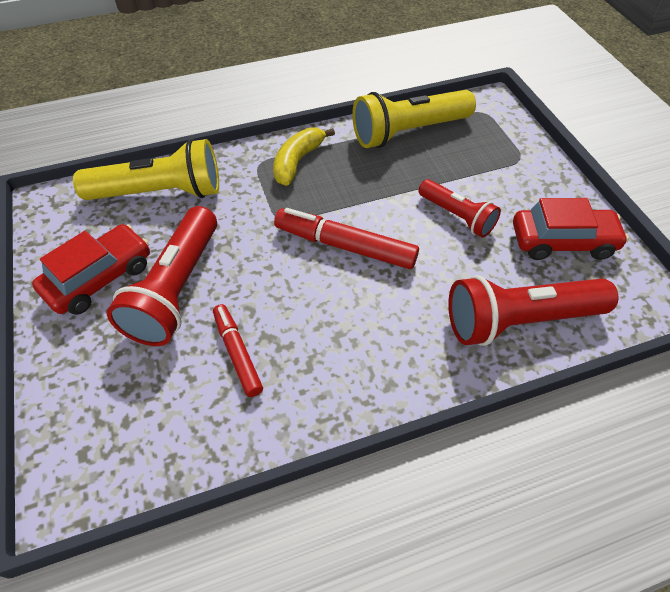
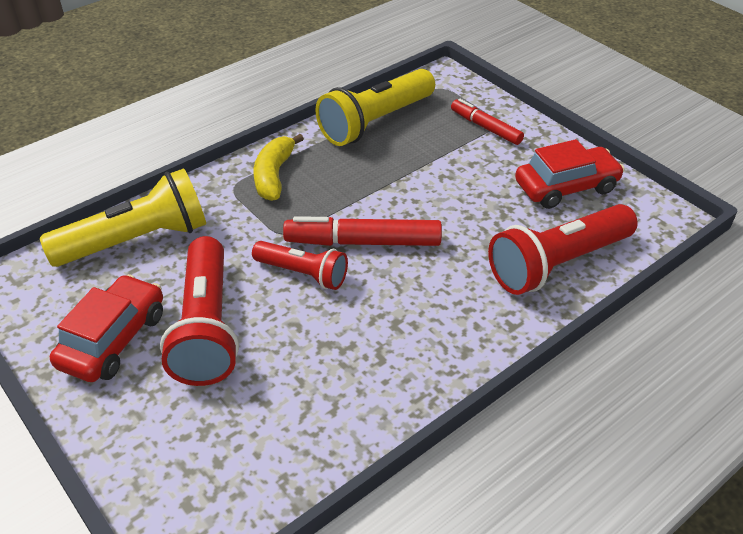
camera: 20 degrees left, 10 degrees down
red marker [213,304,263,397] -> red marker moved to [451,99,524,145]
red flashlight [418,179,501,238] -> red flashlight moved to [252,241,348,290]

